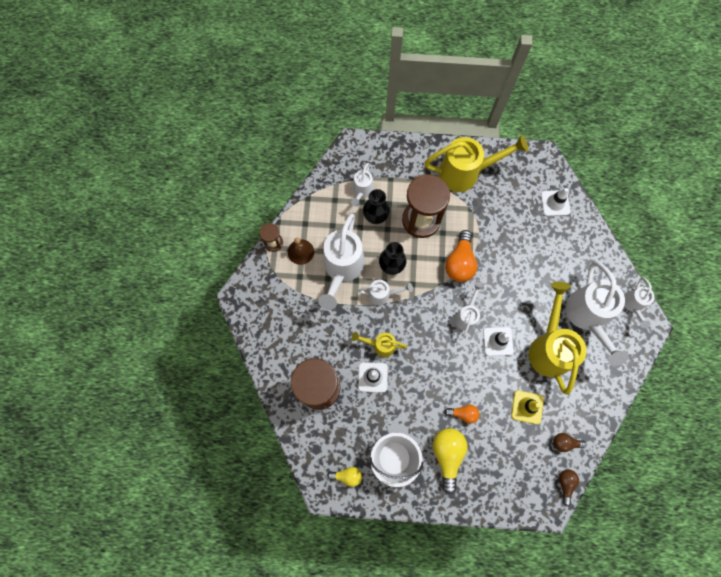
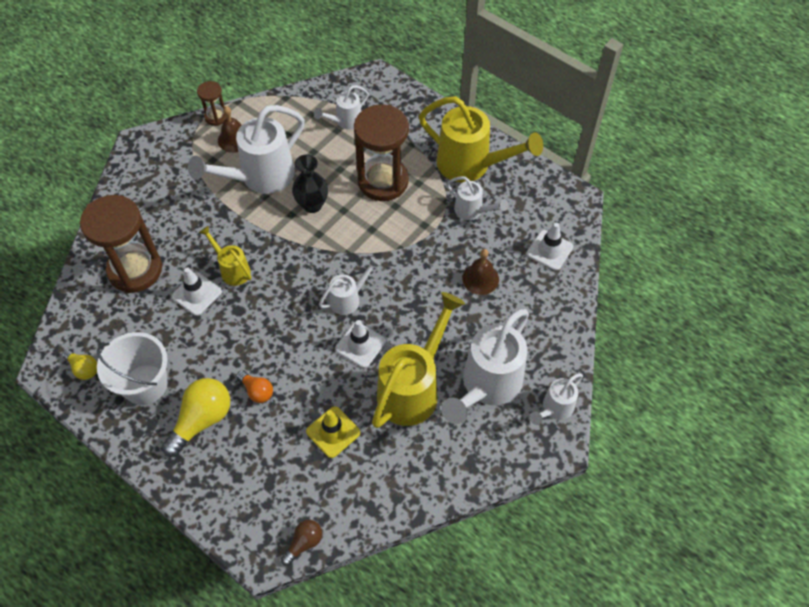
camera: 35 degrees right, 15 degrees down
white watering can [358,280,413,305] -> white watering can moved to [446,176,508,220]
black vase [363,189,390,224] -> none
orange light bulb [445,230,478,282] -> none
brown light bulb [553,433,587,452] -> none
none -> brown bell [462,249,499,295]

